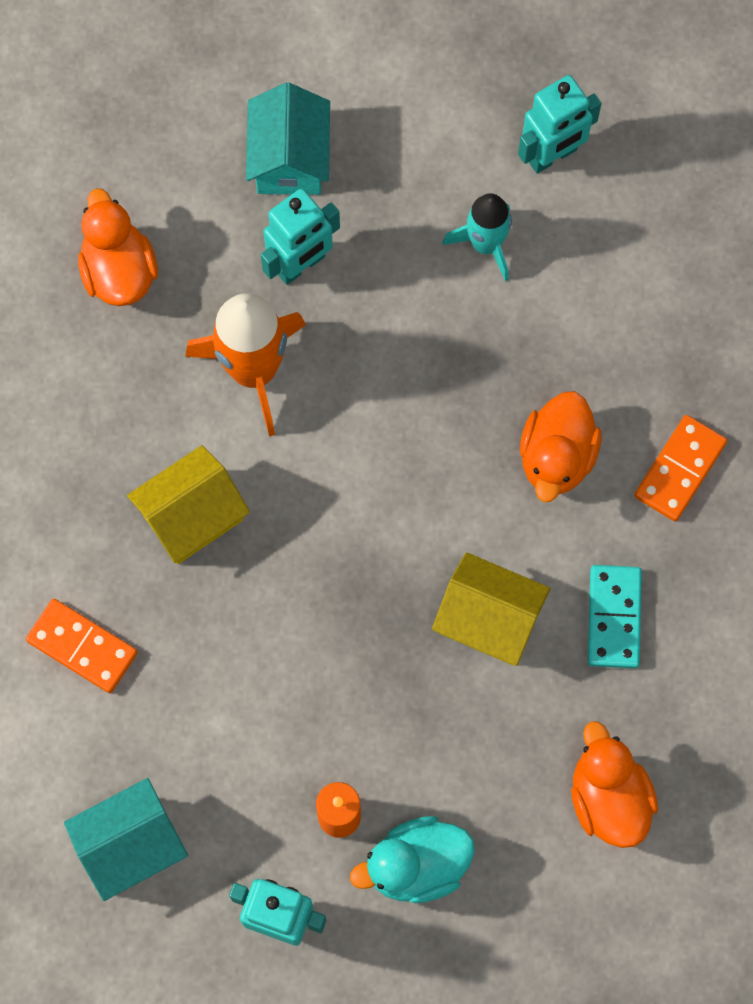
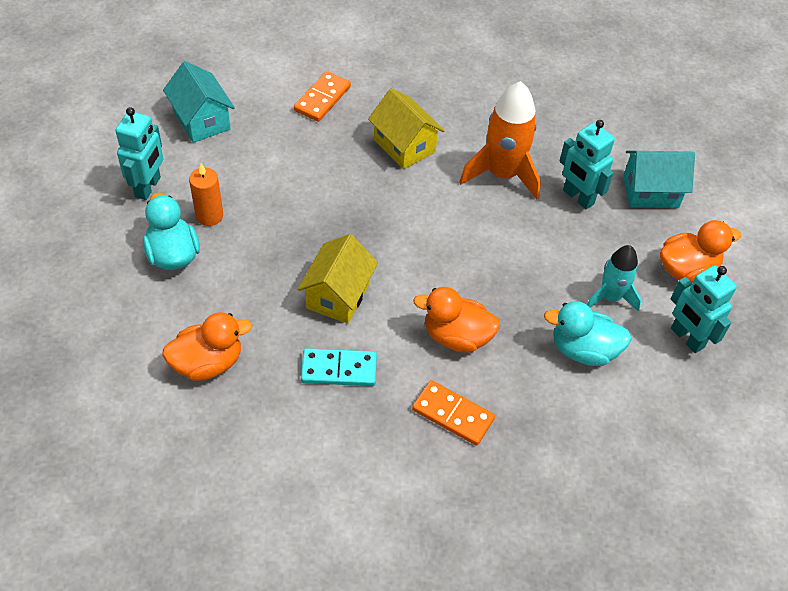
camera: 85 degrees right, 20 degrees down
orange duck [78,189,158,306] -> orange duck moved to [660,220,741,283]
none -> turquoise duck [544,301,632,366]

